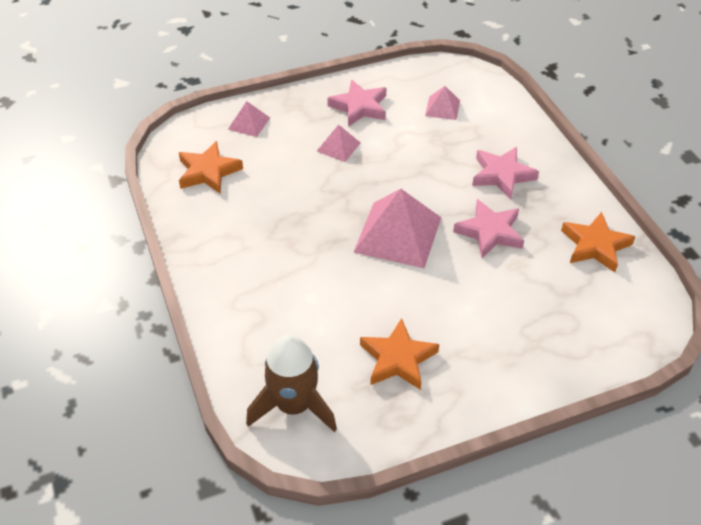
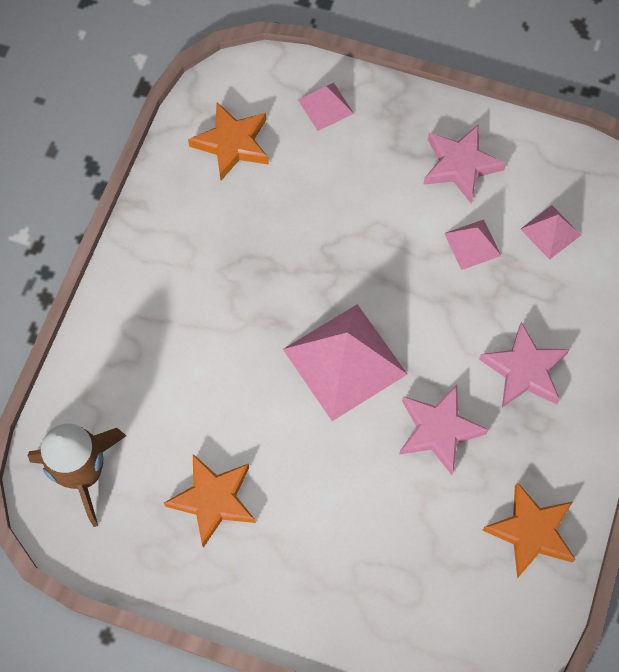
camera: 40 degrees right, 20 degrees up
pink pyramid [317,124,361,162] -> pink pyramid moved to [444,219,501,270]

